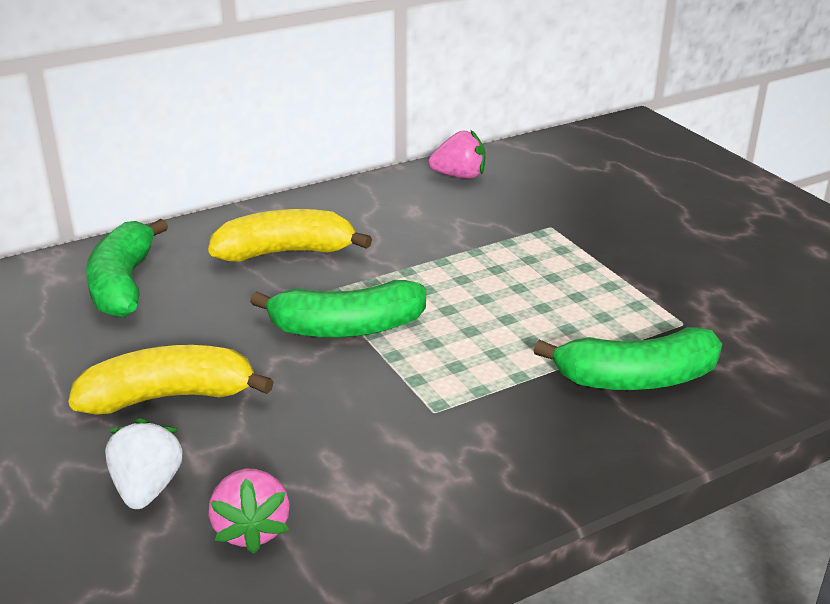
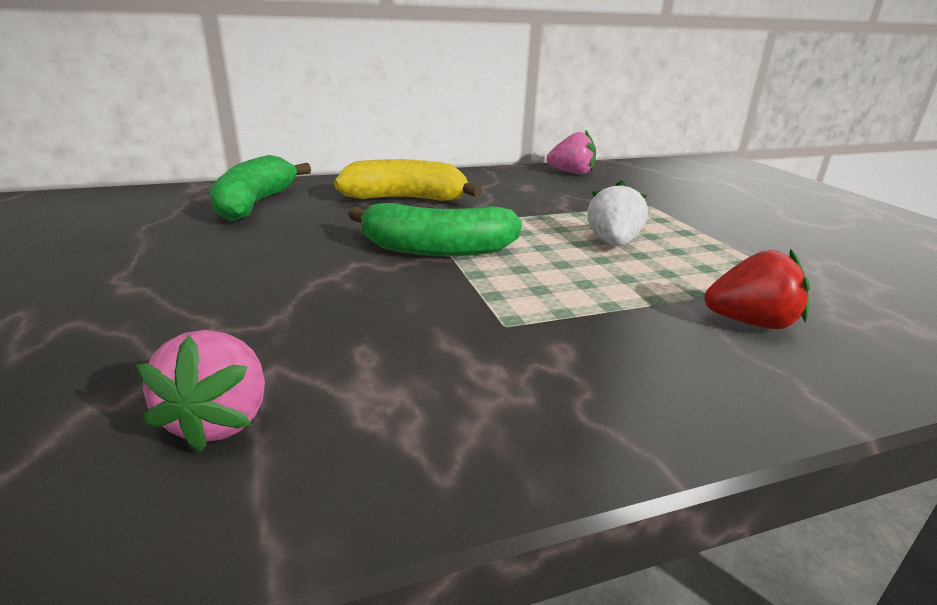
camera: 10 degrees right, 5 degrees down
yellow banana [68,345,274,415] -> none
white strawberry [105,418,183,509] -> white strawberry moved to [587,180,648,246]
green banana [533,327,722,390] -> red strawberry [704,249,810,329]

